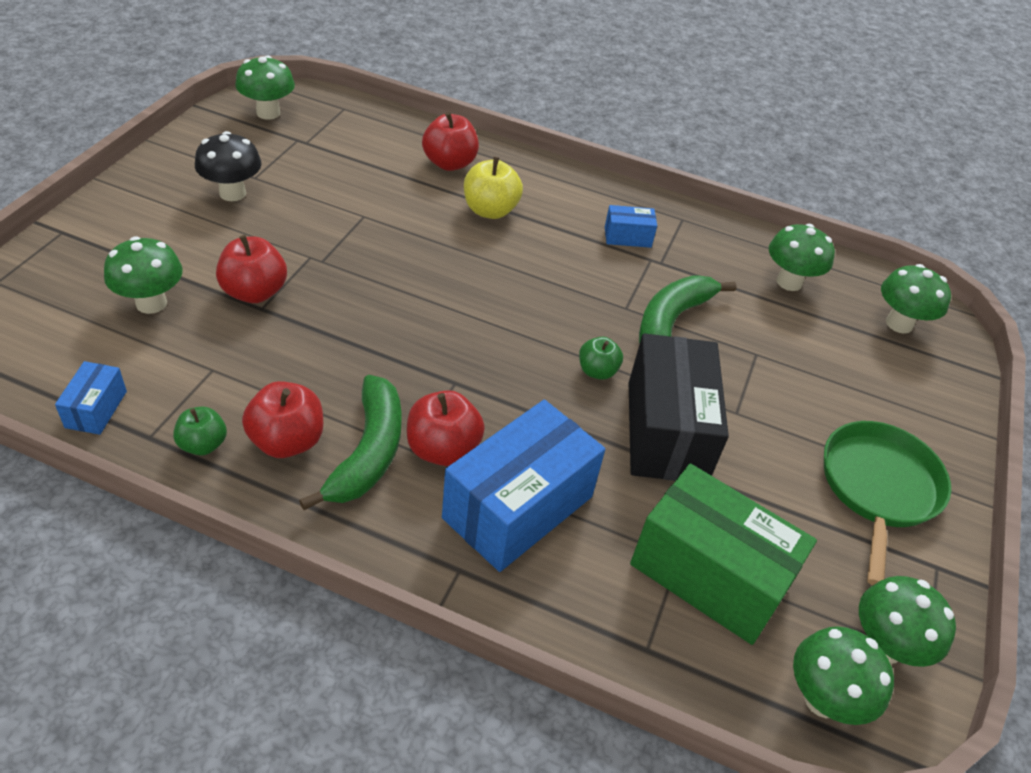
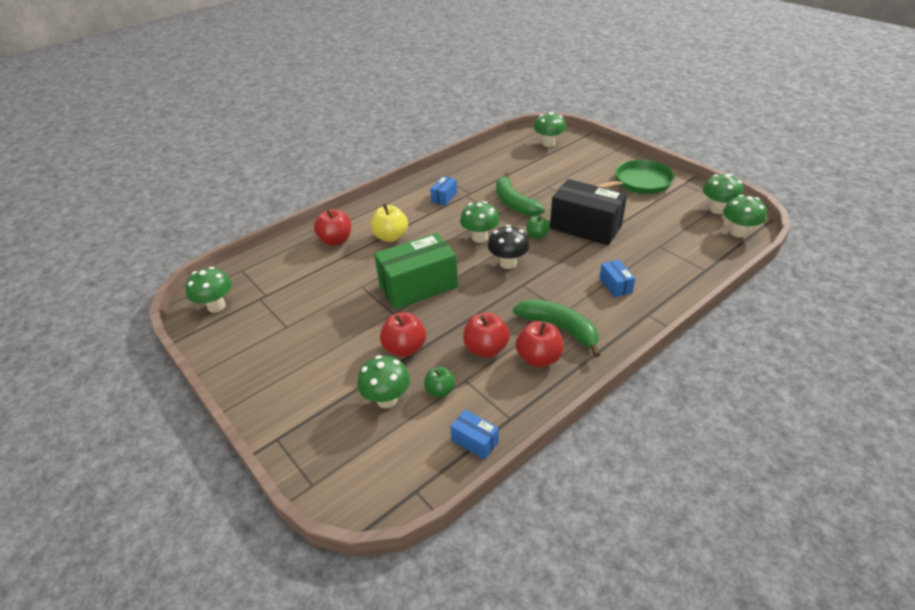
camera: 55 degrees left, 5 degrees down
green apple [173,406,227,456] -> green apple moved to [424,367,455,397]
black mushroom [195,131,262,201] -> black mushroom moved to [488,225,530,269]
red apple [407,390,485,466] -> red apple moved to [463,313,510,358]
blue box [442,400,605,572] -> blue box [599,259,635,297], size x0.46
green box [630,464,817,645] -> green box moved to [374,233,458,310]
green mushroom [769,224,835,291] -> green mushroom moved to [460,201,500,243]
green pan [824,421,951,585] -> green pan turned 105 degrees clockwise [595,160,674,194]

